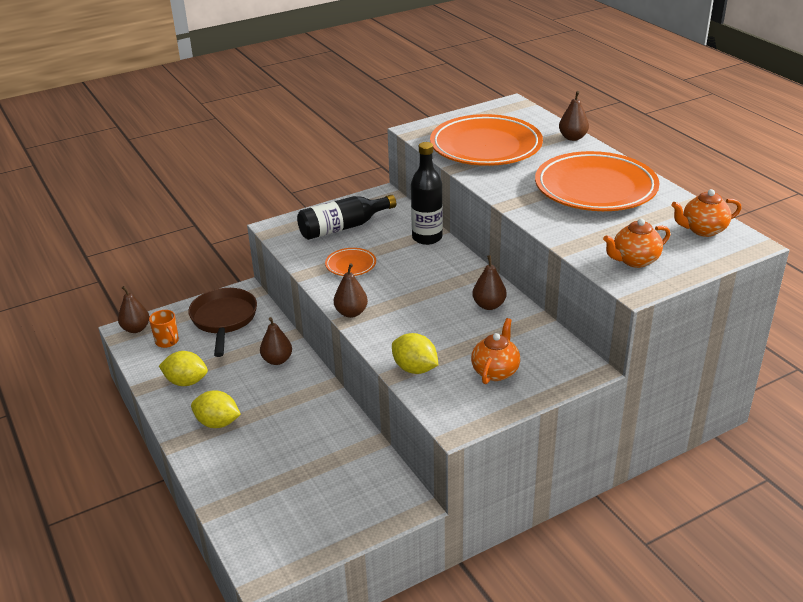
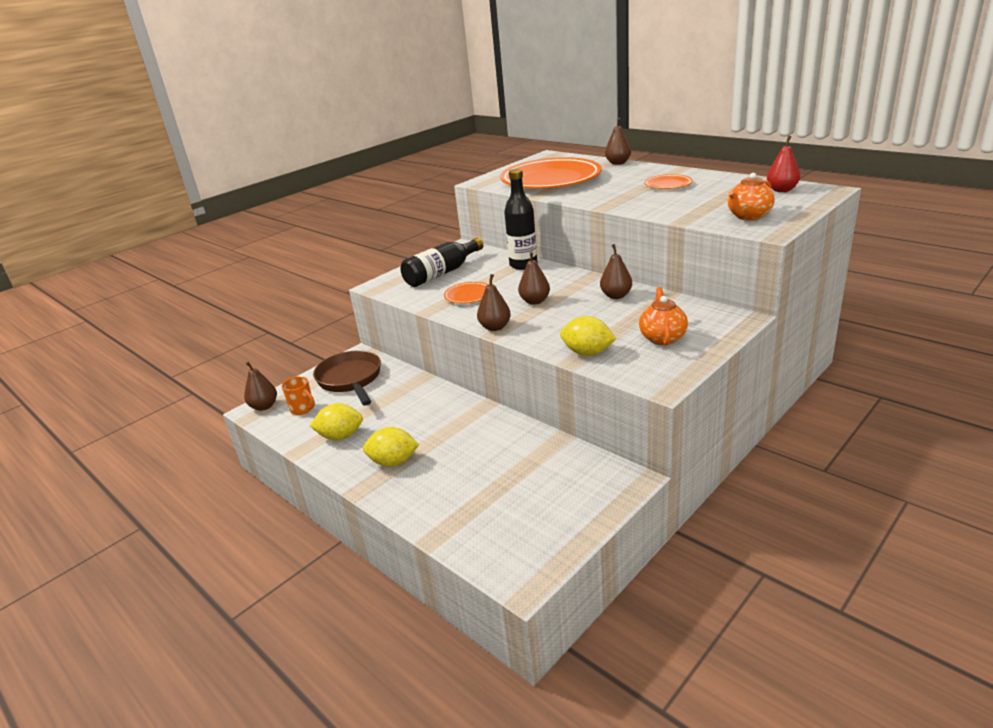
camera: 15 degrees left, 5 degrees down
brown pear [260,317,292,365] -> brown pear moved to [518,251,550,305]
orange plate [535,151,659,211] -> orange plate [644,174,693,189], size x0.43
orange teapot [671,189,741,237] -> red pear [767,136,800,192]

